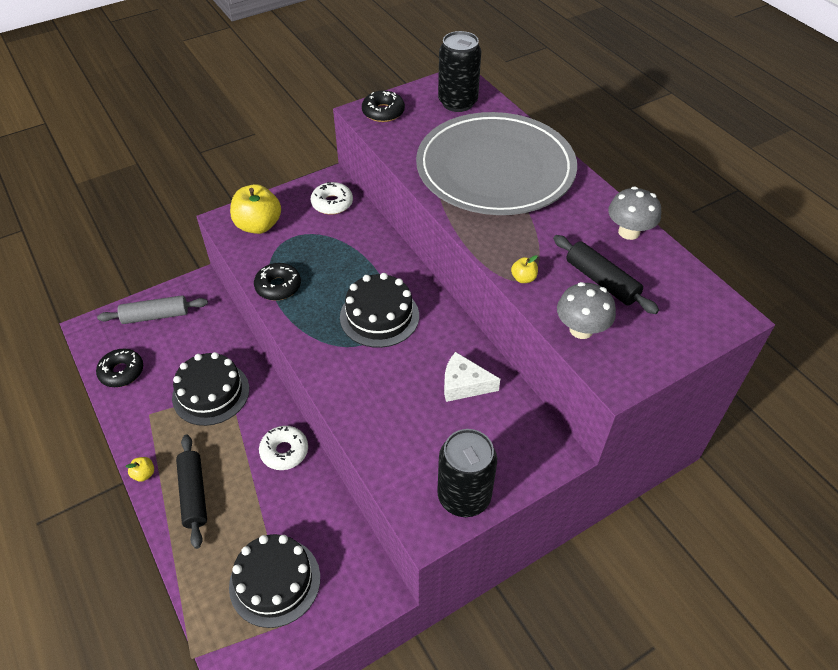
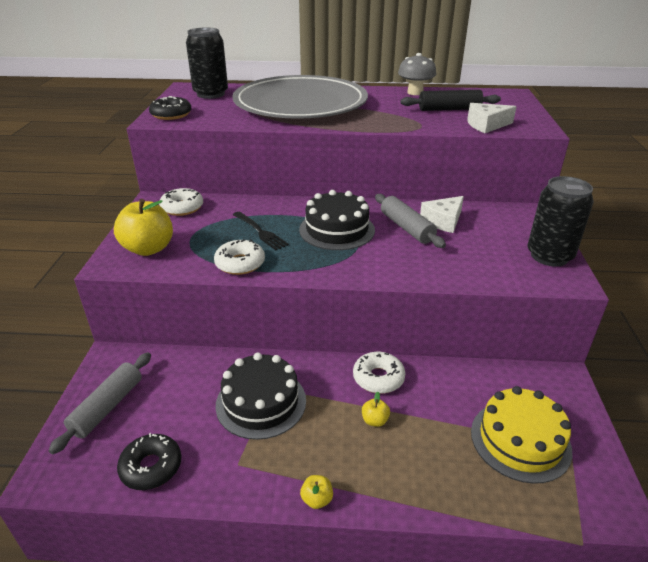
camera: 55 degrees left, 15 degrees down
black rolling pin [176,434,207,549] -> none
black cake [229,534,320,628] -> yellow cake [471,386,572,484]
black donut [254,263,301,301] -> white donut [214,239,265,275]
yellow apple [511,255,538,283] -> yellow apple moved to [362,392,390,427]
grey mushroom [557,282,616,339] -> white cheese [467,103,517,133]
none -> black fork [233,212,289,250]
none -> grey rolling pin [375,194,446,248]

